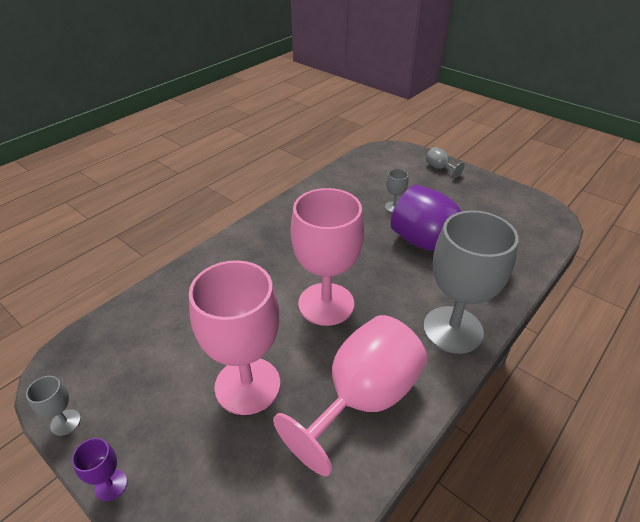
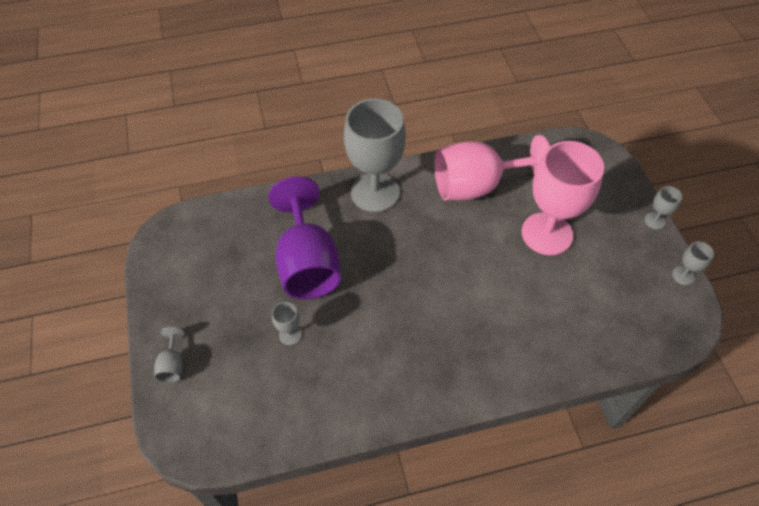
camera: 145 degrees left, 15 degrees up
purple goblet [72,438,127,502] -> grey goblet [645,186,682,229]
pink goblet [290,188,364,326] -> none

